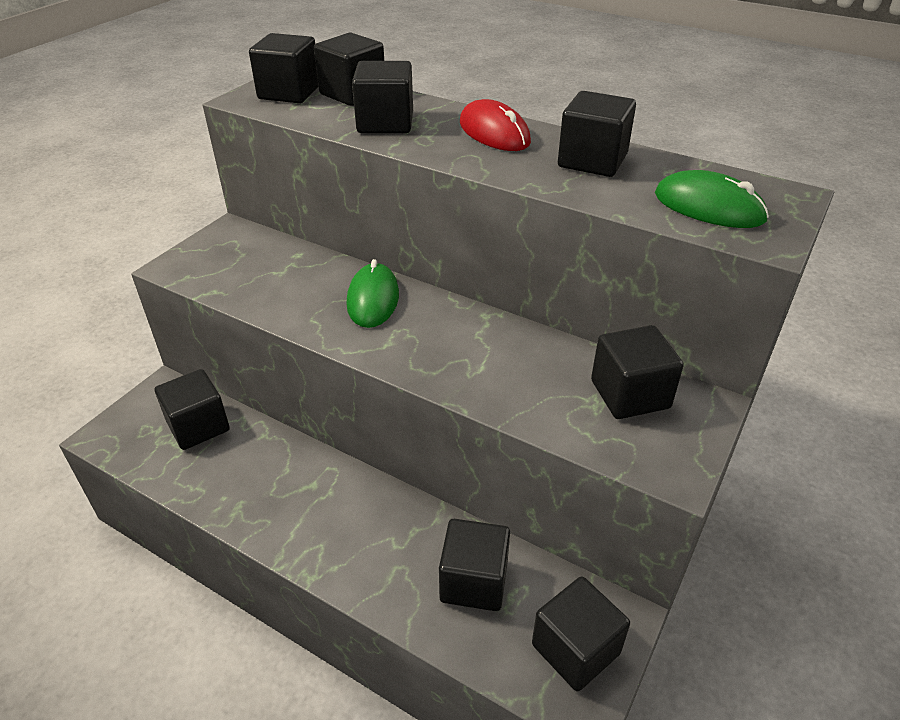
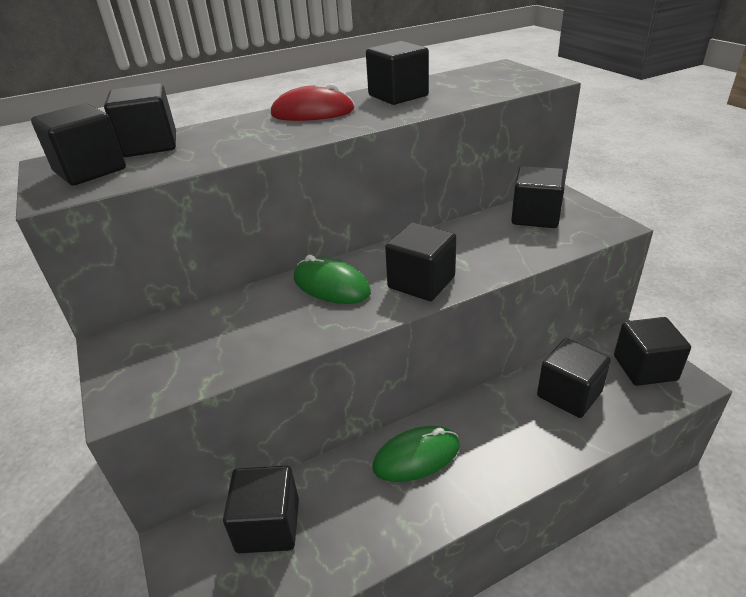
camera: 55 degrees left, 5 degrees down
black cube [352,61,413,133] -> black cube moved to [385,222,457,301]
green mouse [655,170,769,228] -> green mouse moved to [372,426,460,482]

